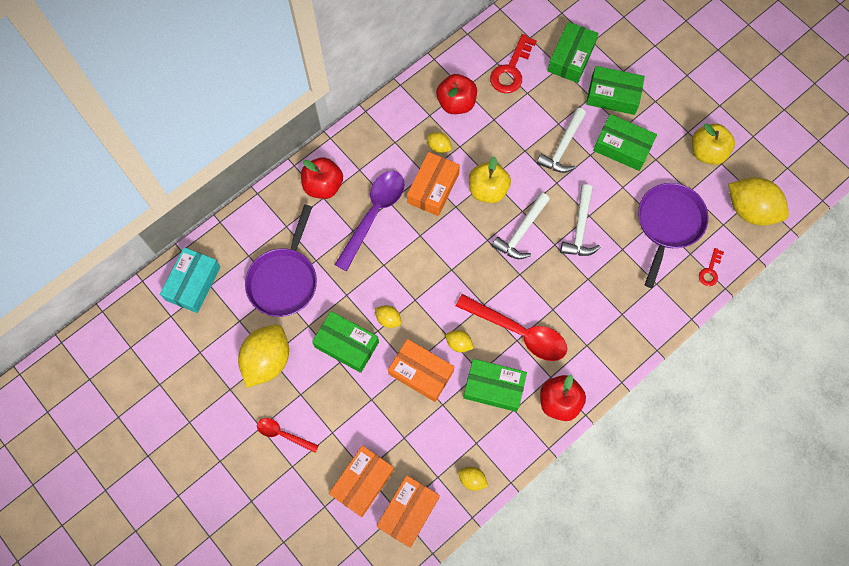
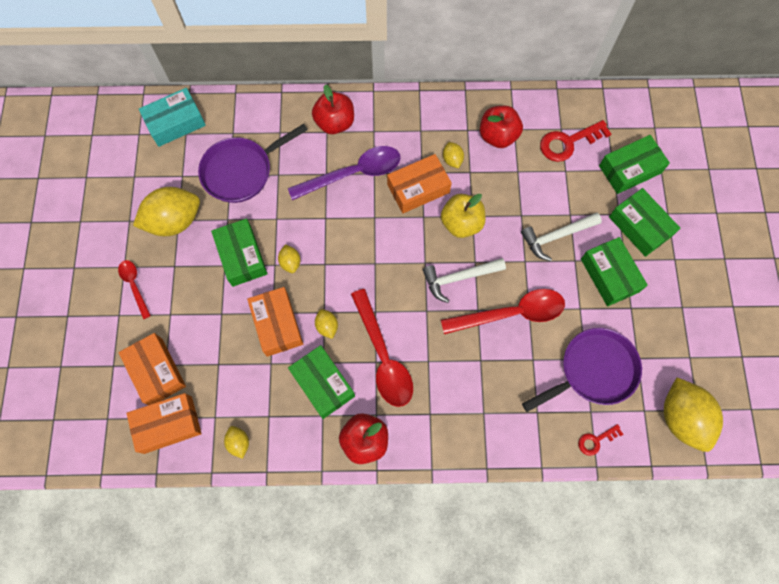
camera: 40 degrees right, 0 degrees up
orange box [329,445,394,517] -> orange box turned 75 degrees clockwise [118,333,186,405]
white hammer [560,184,601,256] -> red spoon [441,289,565,334]
yellow apple [692,123,735,165] -> none

